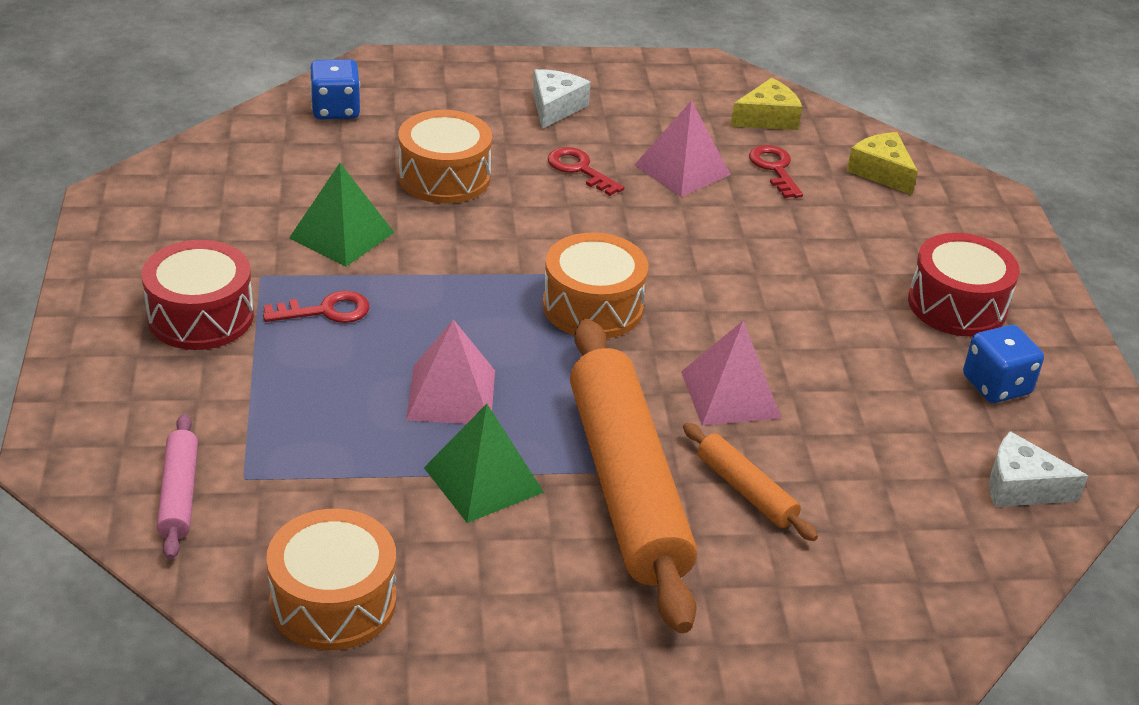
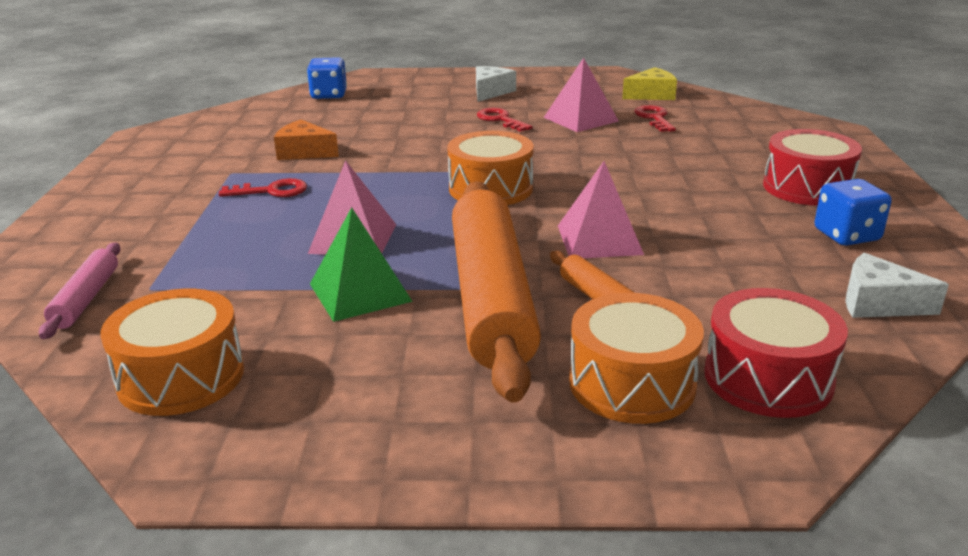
camera: 10 degrees right, 10 degrees down
red drum [142,240,254,350] -> red drum moved to [704,288,848,418]
green pyramid [289,163,395,267] -> orange cheese [274,119,339,160]
orange drum [399,110,492,203] -> orange drum moved to [569,293,704,424]
yellow cheese [847,132,918,195] -> none

